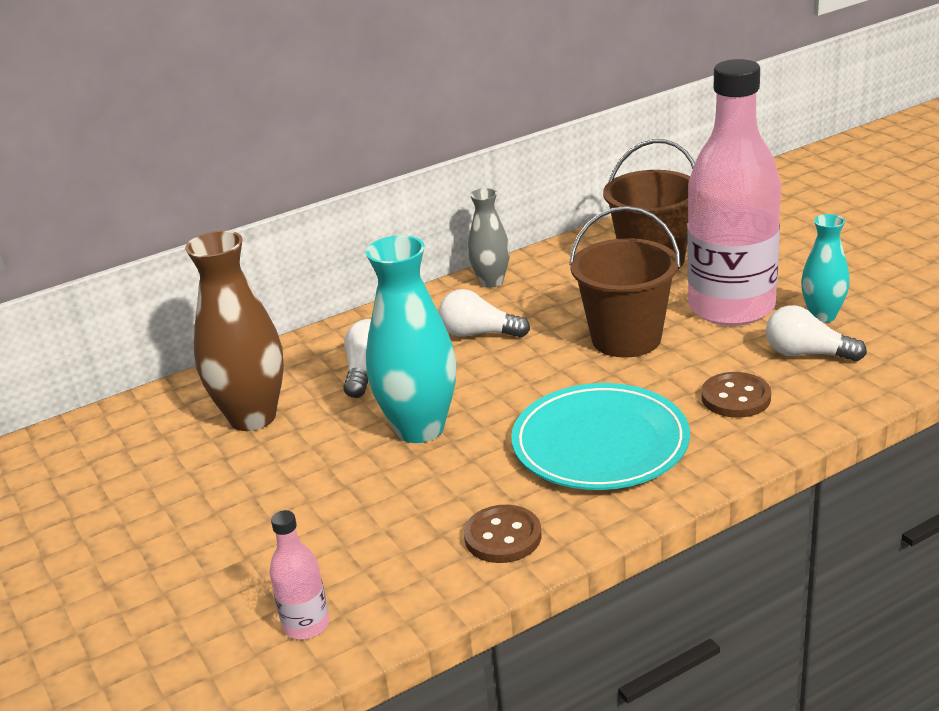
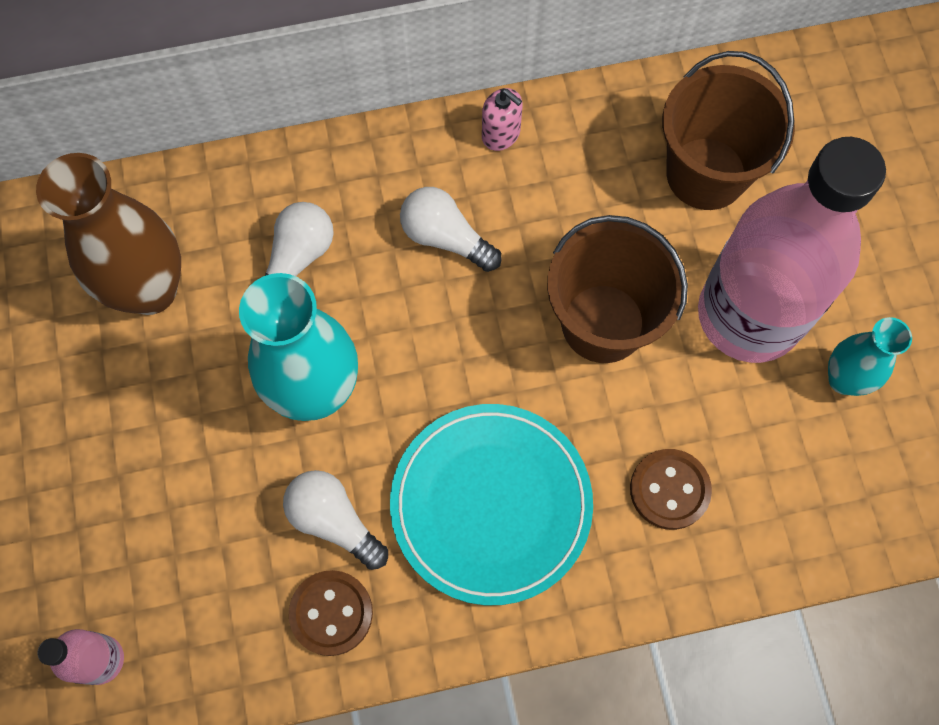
camera: 15 degrees right, 40 degrees up
grey vase [468,188,510,288] -> pink soap dispenser [482,88,523,151]
white light bulb [766,305,867,361] -> white light bulb moved to [283,470,388,570]

